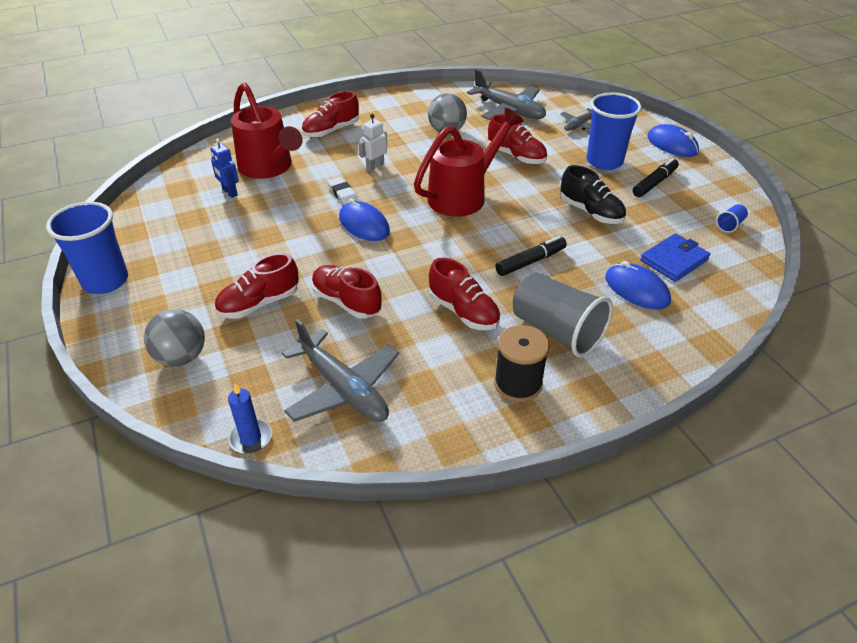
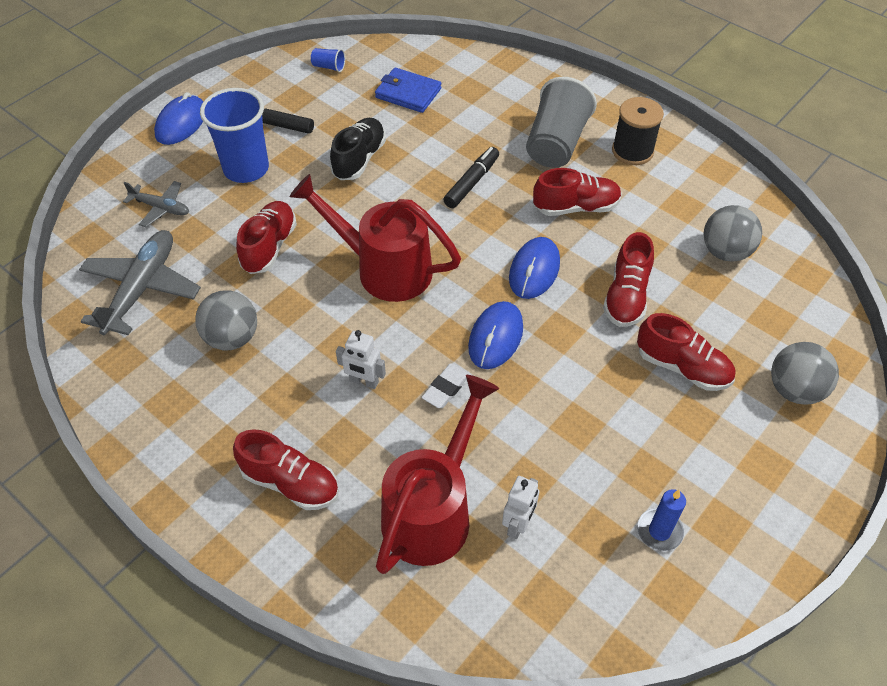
camera: 115 degrees left, 10 degrees up
blue cup [46,201,128,294] -> none
blue robot [210,138,239,198] -> white robot [502,476,539,539]
blue candle [228,384,272,454] -> blue candle moved to [637,489,686,551]
grey plane [282,319,399,422] -> grey ball [704,205,762,262]
red shoe [429,258,500,330] -> red shoe turned 60 degrees clockwise [533,168,622,216]
black marker [496,236,567,276] -> black marker turned 90 degrees clockwise [443,147,499,208]
blue mouse [605,261,671,310] -> blue mouse moved to [509,237,560,299]

